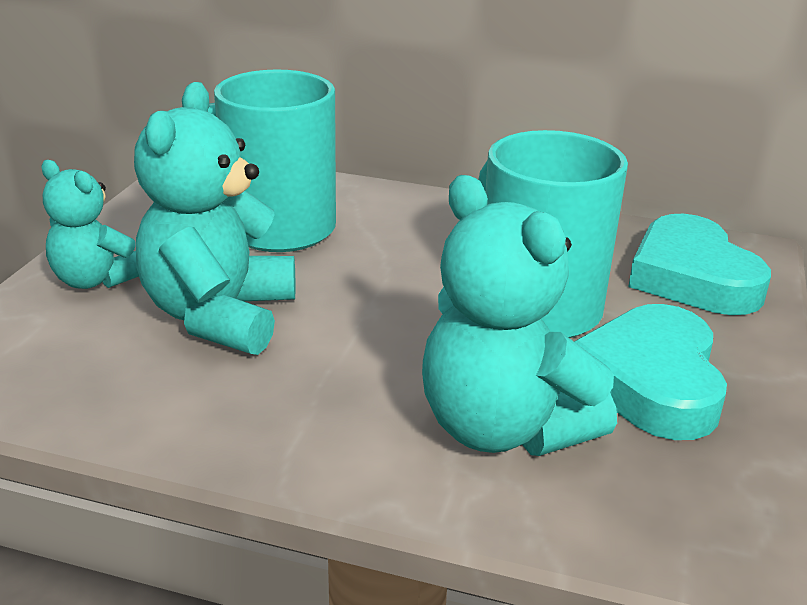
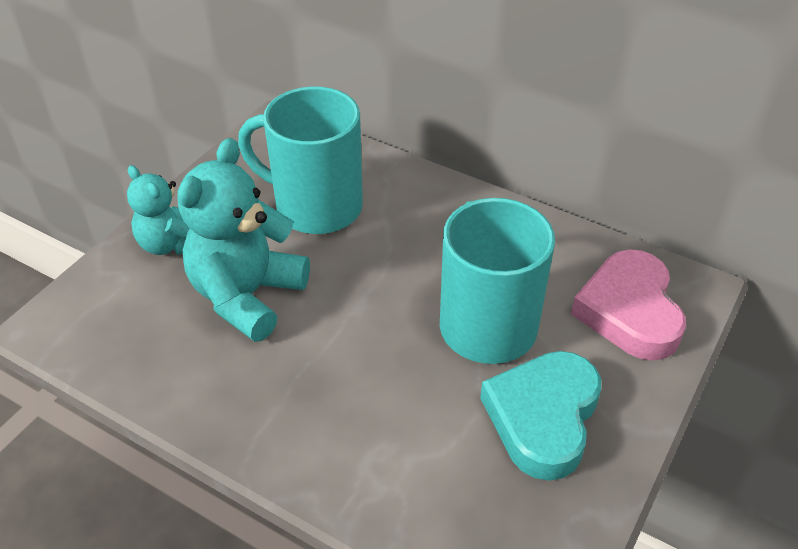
camera: 15 degrees right, 15 degrees up
turquoise teddy bear [422,175,617,456] -> none
turquoise heart [628,214,771,315] -> pink heart [571,250,686,361]

